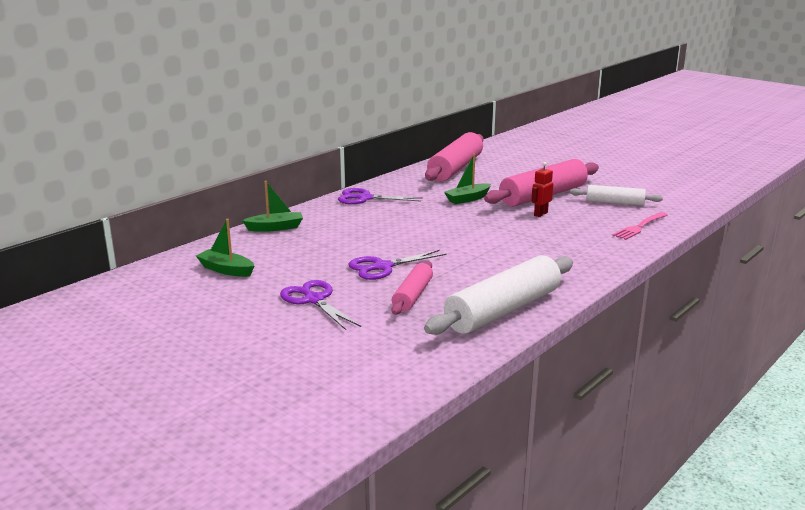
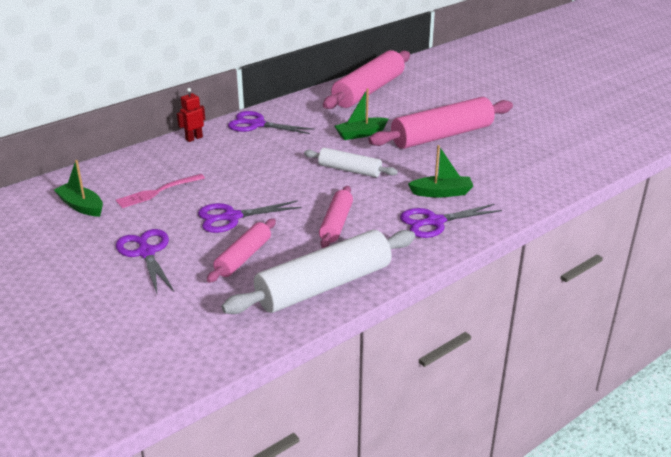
camera: 10 degrees right, 10 degrees up
green boat [242,181,303,232] -> green boat moved to [408,145,473,197]
red robot [531,162,553,217] -> red robot moved to [177,88,205,142]
white rolling pin [570,185,663,206] -> white rolling pin moved to [304,148,398,177]
pink fork [612,212,668,240] -> pink fork moved to [116,174,205,208]
none -> pink rolling pin [319,186,353,248]
none -> purple scissors [400,204,502,238]

